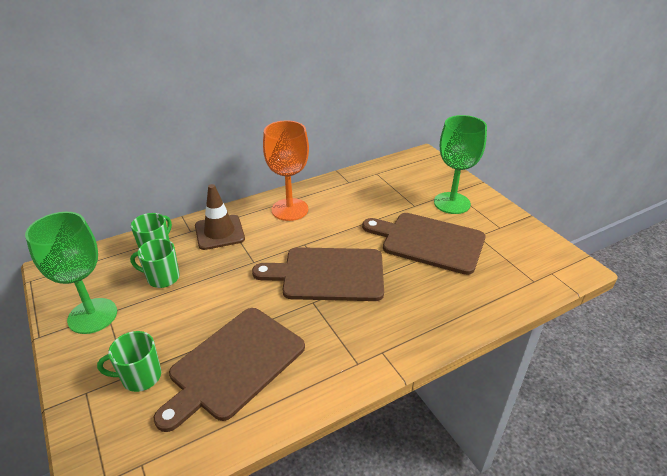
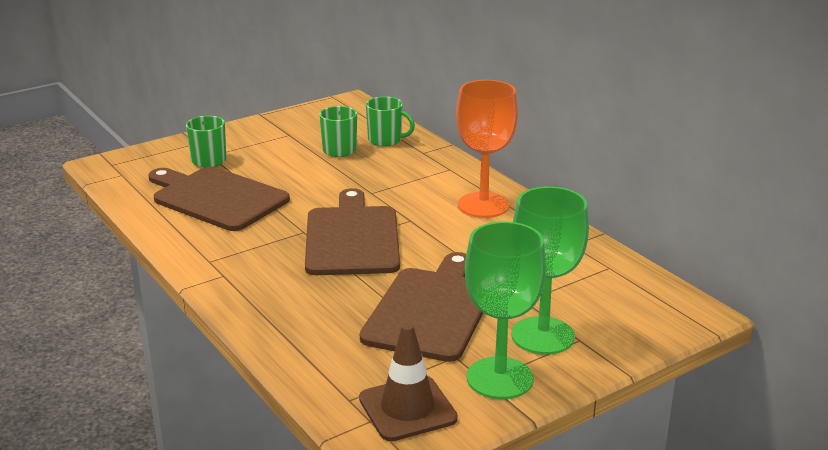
camera: 85 degrees right, 10 degrees down
green goblet [25,212,117,334] -> green goblet moved to [465,222,546,399]
brown traffic cone [195,184,245,250] -> brown traffic cone moved to [359,323,458,441]

